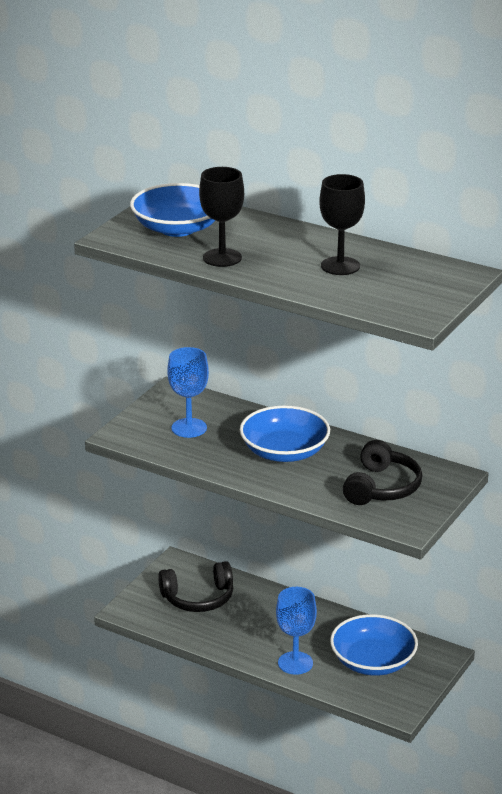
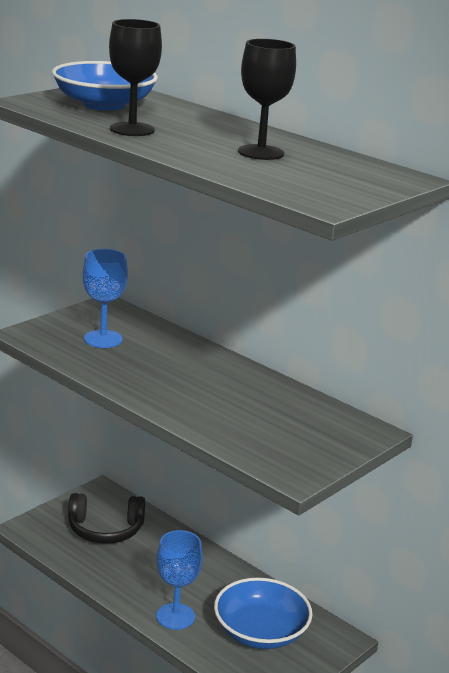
camera: 10 degrees right, 5 degrees down
blue bowl [240,405,330,462] -> none
black headphones [343,440,422,505] -> none

